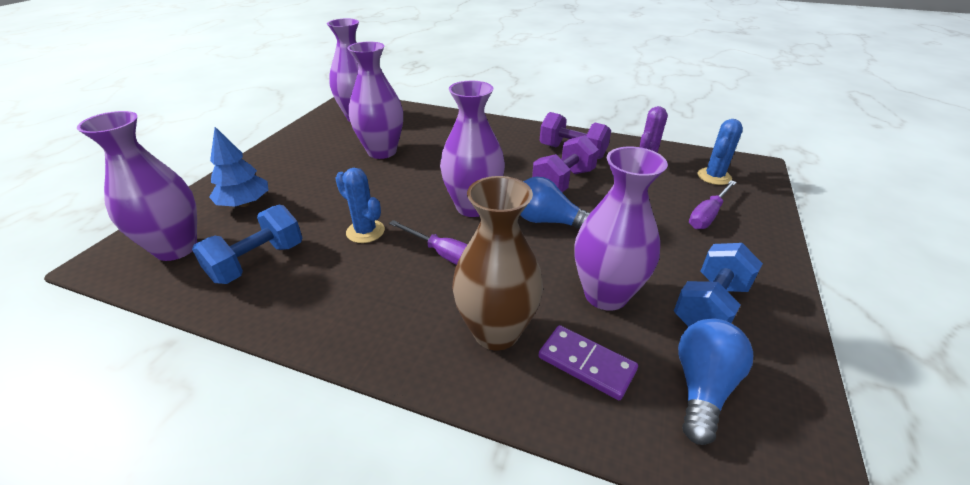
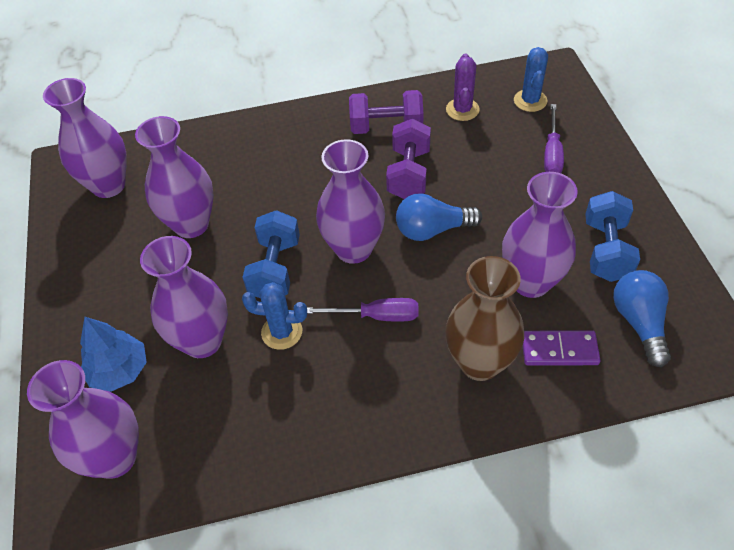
camera: 30 degrees left, 15 degrees up
blue dumbbell [192,204,302,284] -> blue dumbbell moved to [242,210,300,298]
none -> purple vase [140,236,228,358]

